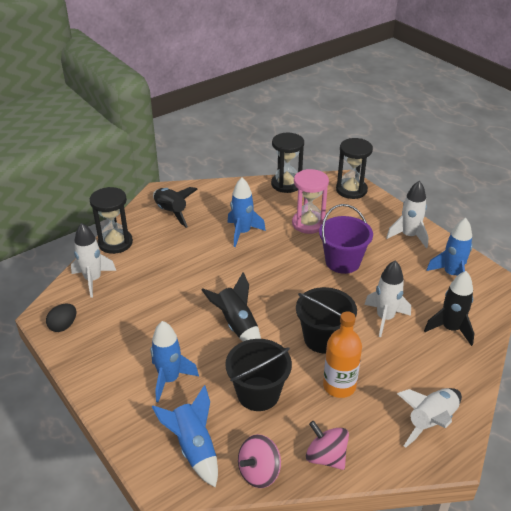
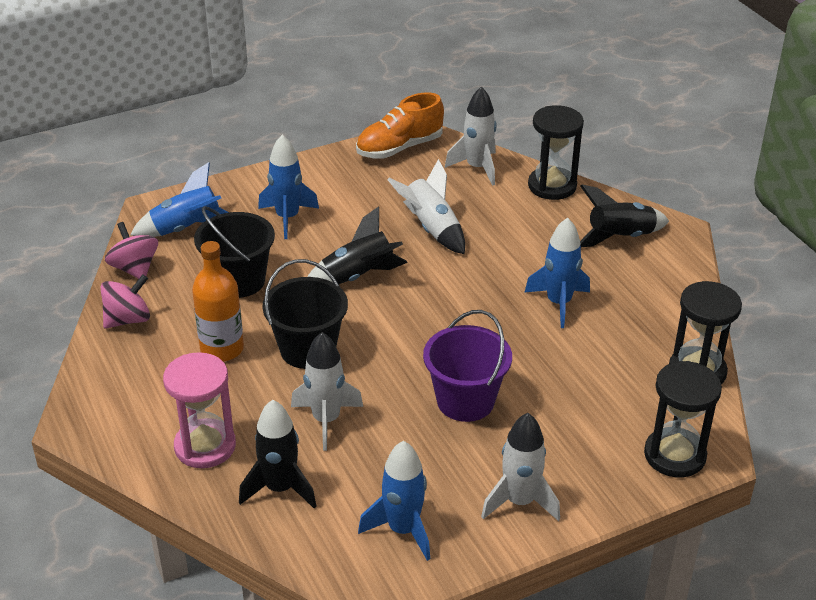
camera: 100 degrees right, 0 degrees up
black egg [46,304,76,332] -> orange shoe [356,93,444,159]
pink hourglass [292,169,329,234] -> pink hourglass moved to [163,352,236,468]
white rocket [397,388,462,448] -> white rocket moved to [387,159,465,254]

